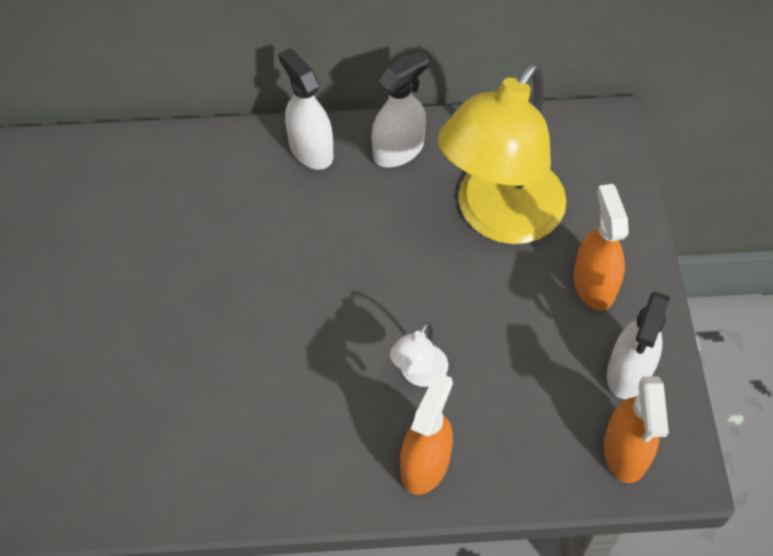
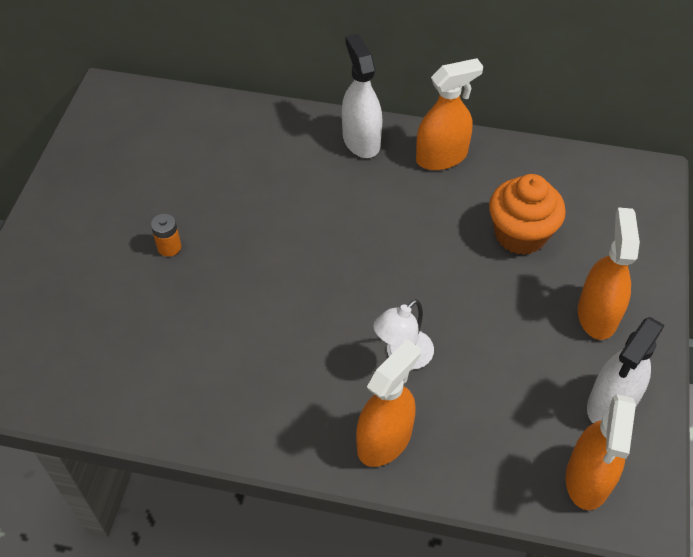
camera: 15 degrees right, 5 degrees down
white spray bottle [371,51,429,168] -> orange spray bottle [416,58,483,170]
yellow lamp [438,62,567,244] -> orange cupcake [489,174,566,255]
none -> orange battery [151,213,181,257]

